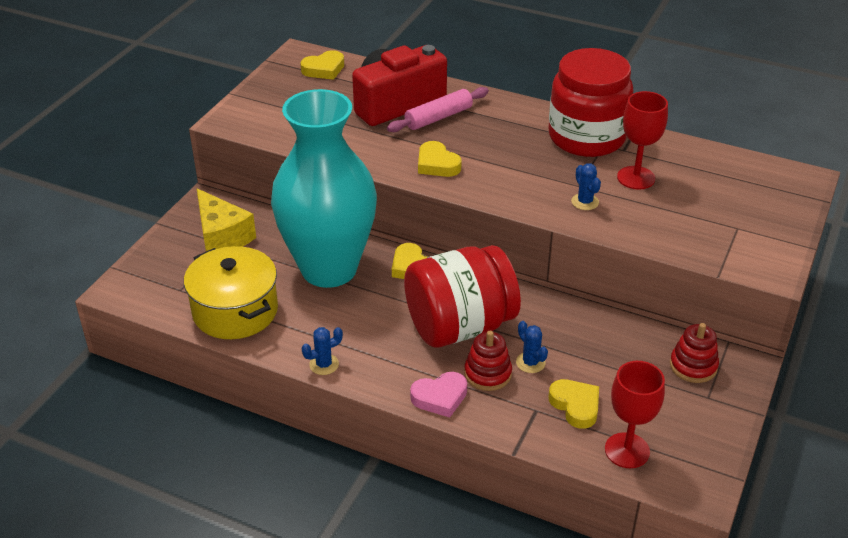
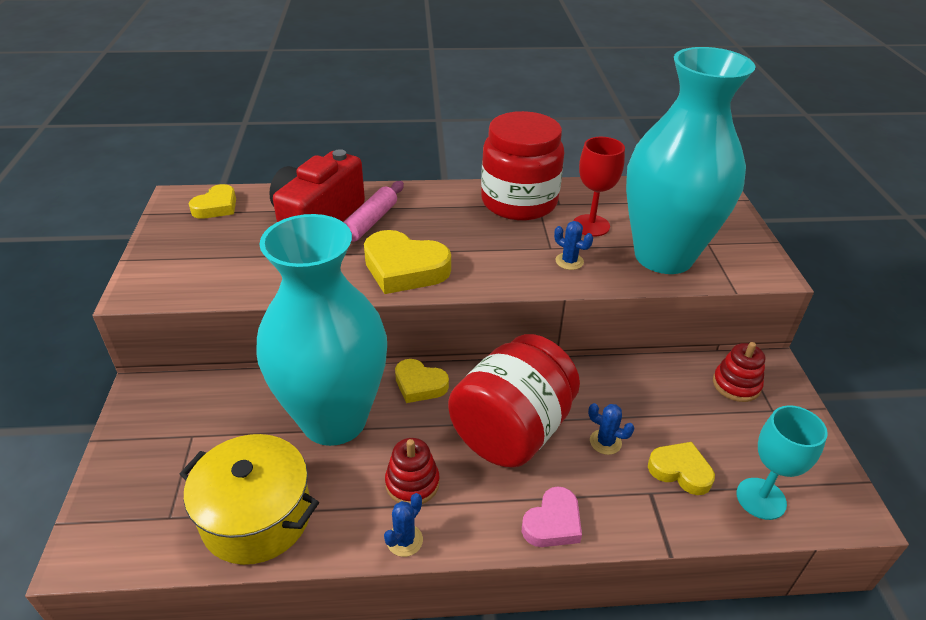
camera: 30 degrees left, 0 degrees up
yellow cheese [197,188,256,251] -> none
yellow heart [418,141,462,177] -> yellow heart [364,230,451,294], size x1.64
red stacking toy [464,331,512,391] -> red stacking toy moved to [385,438,440,504]
red goblet [605,361,665,468] -> turquoise goblet [736,405,828,520]
none -> turquoise vase [626,47,756,274]

